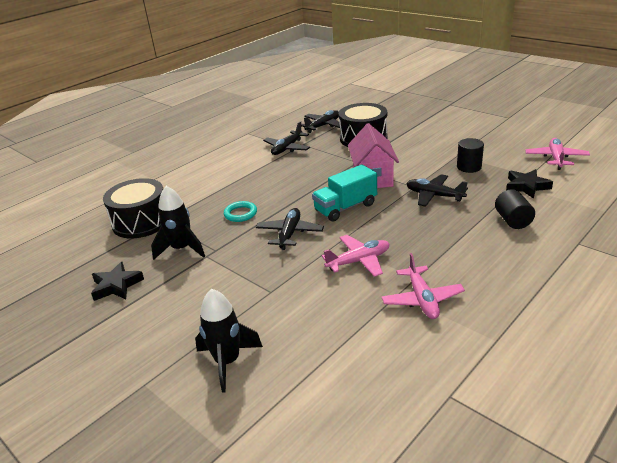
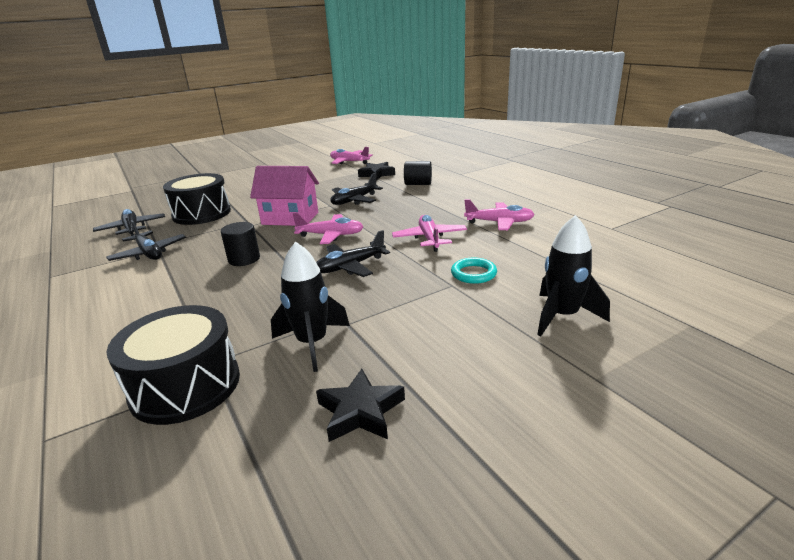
camera: 75 degrees left, 5 degrees down
turquoise ring [224,201,257,222] -> turquoise ring moved to [451,258,497,284]
black plane [256,208,324,250] -> black plane turned 60 degrees counterclockwise [316,230,390,277]
turquoise truck [312,164,377,222] -> pink plane [292,213,364,244]
black cylinder [457,138,484,173] -> black cylinder moved to [221,222,260,266]

